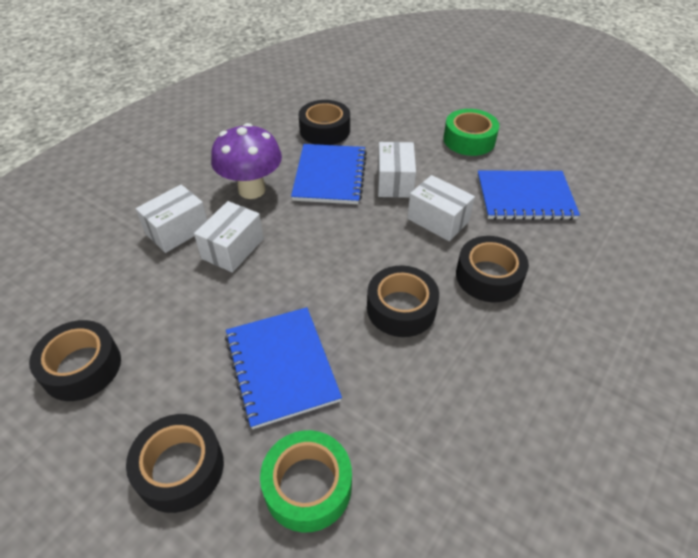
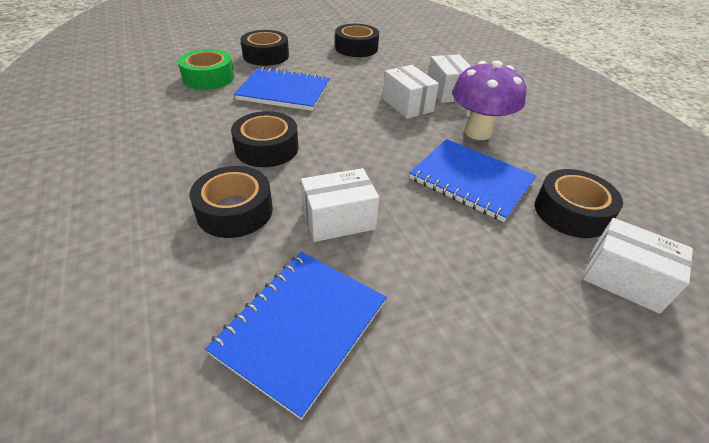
camera: 120 degrees right, 5 degrees down
white box [378,142,416,198] -> white box moved to [583,218,693,314]
green tape [444,109,499,156] -> none

